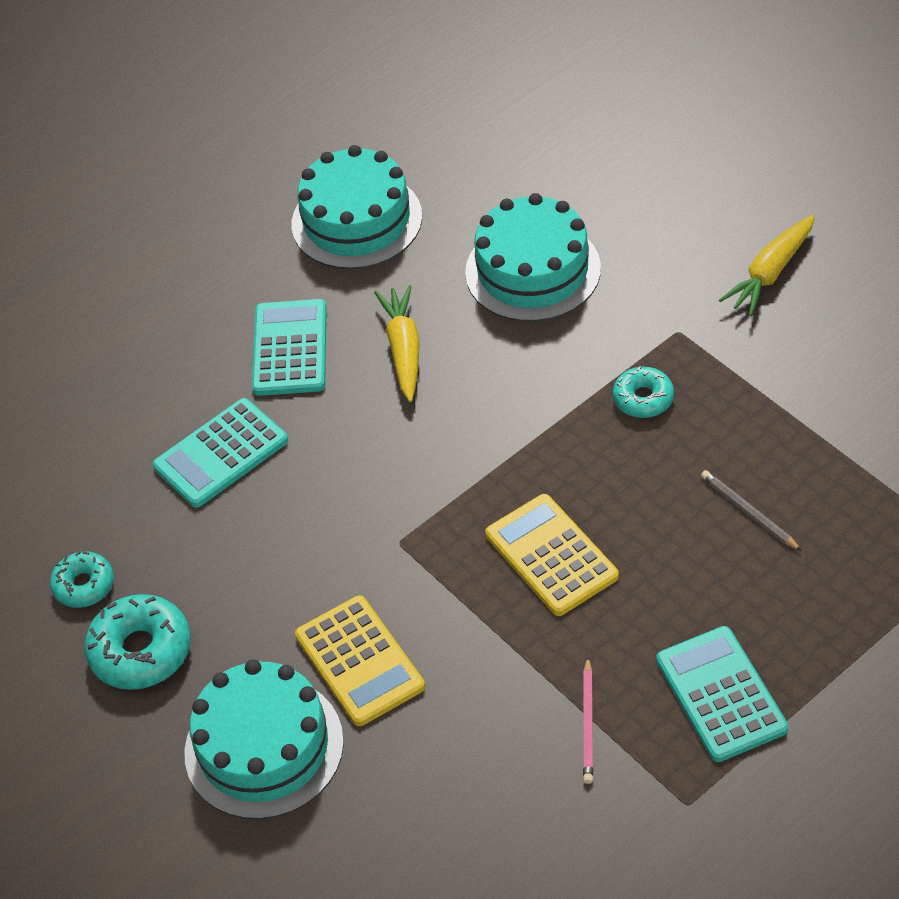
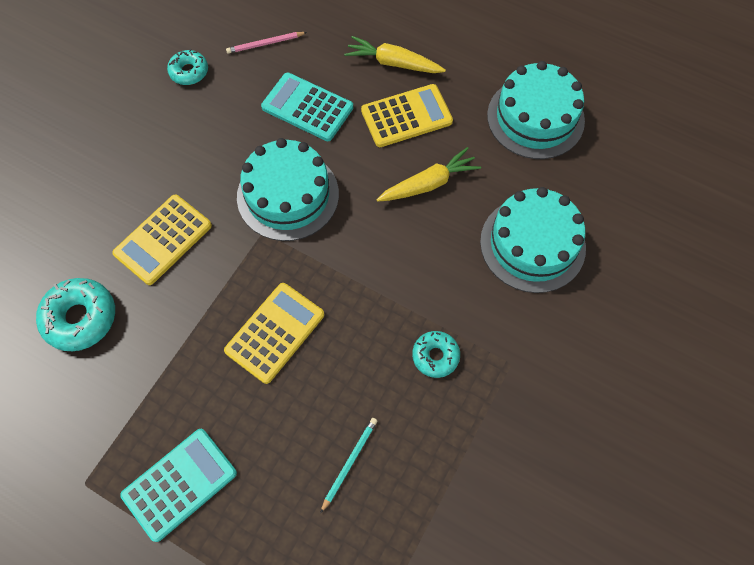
camera: 65 degrees right, 15 degrees up
turquoise donut [84,594,191,690] -> turquoise donut moved to [36,278,115,351]
turquoise cake [184,659,344,819] -> turquoise cake moved to [237,138,339,241]
turquoise calculator [252,299,327,396] -> yellow calculator [361,84,453,147]
pink pencil [583,657,593,784] -> pink pencil moved to [226,32,307,54]
grey pencil [701,470,802,551] -> turquoise pencil [320,418,378,514]
yellow carrot [719,215,815,316] -> yellow carrot moved to [344,36,446,73]

